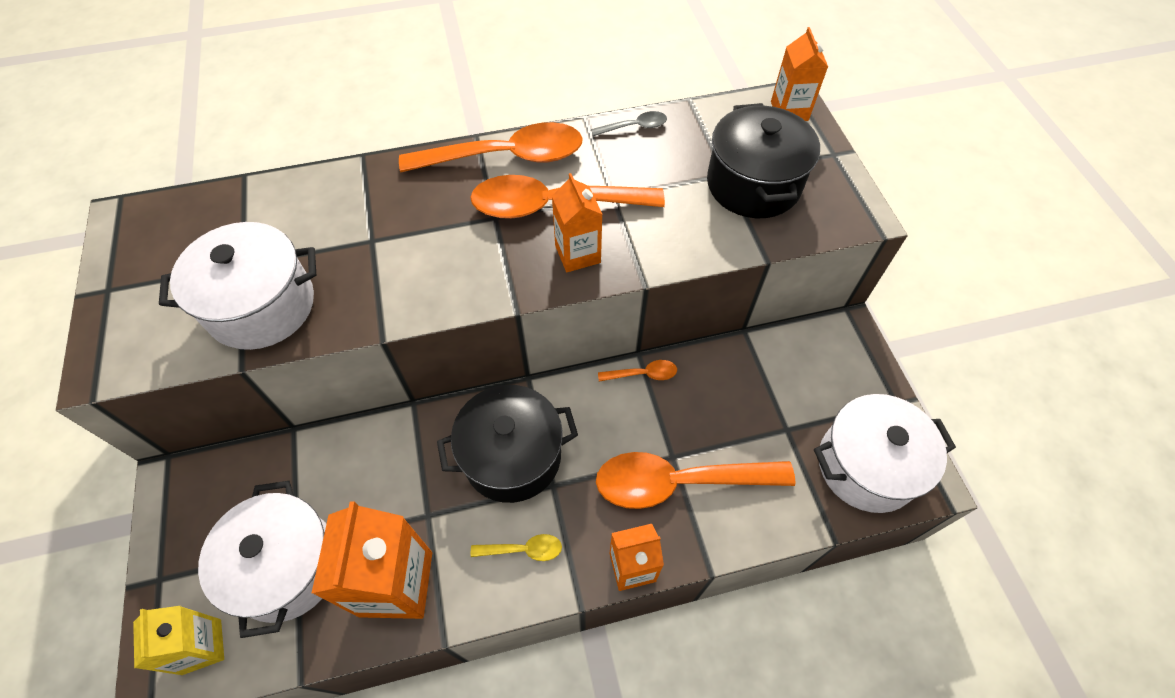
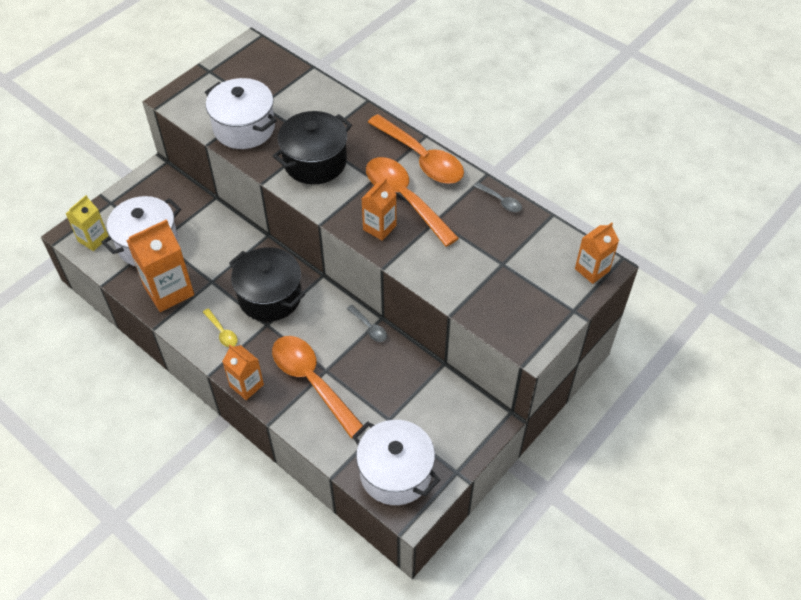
camera: 55 degrees right, 5 degrees down
orange spoon [598,360,677,381] -> grey spoon [347,305,387,342]
black pot [707,103,820,218] -> black pot moved to [273,111,352,184]

